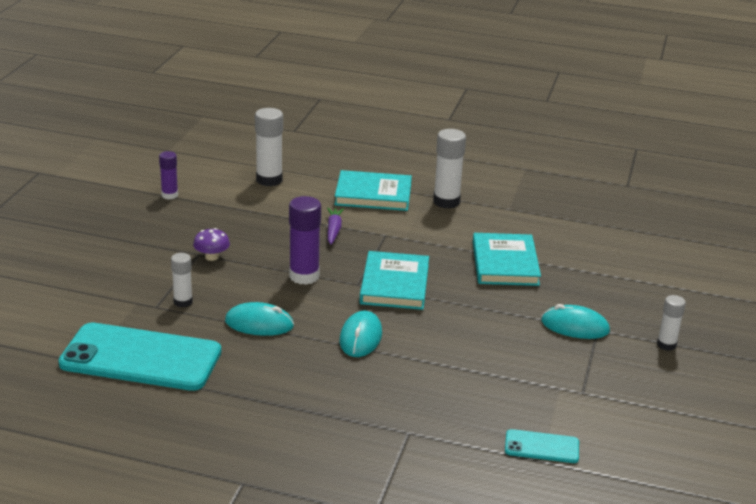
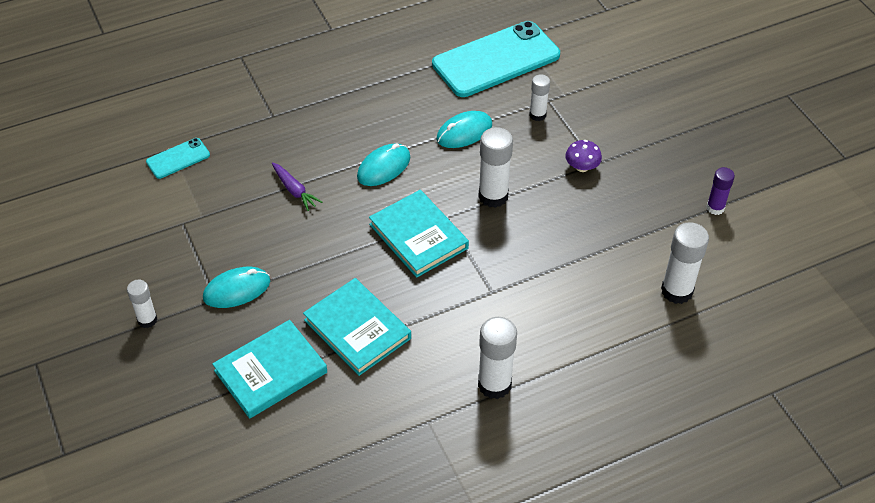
camera: 140 degrees right, 20 degrees up
purple glue stick [289,196,321,285] -> white glue stick [478,127,513,208]
purple carrot [327,208,344,244] -> purple carrot moved to [272,162,322,211]
turquoise book [334,170,412,211] -> turquoise book moved to [212,320,327,419]
turquoise mouse [340,311,382,357] -> turquoise mouse turned 75 degrees clockwise [357,143,410,186]

